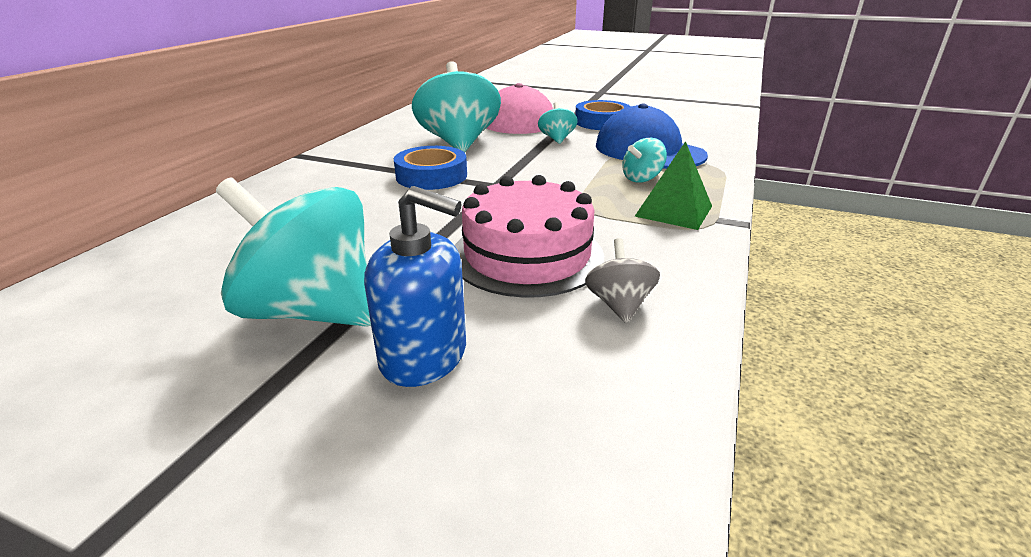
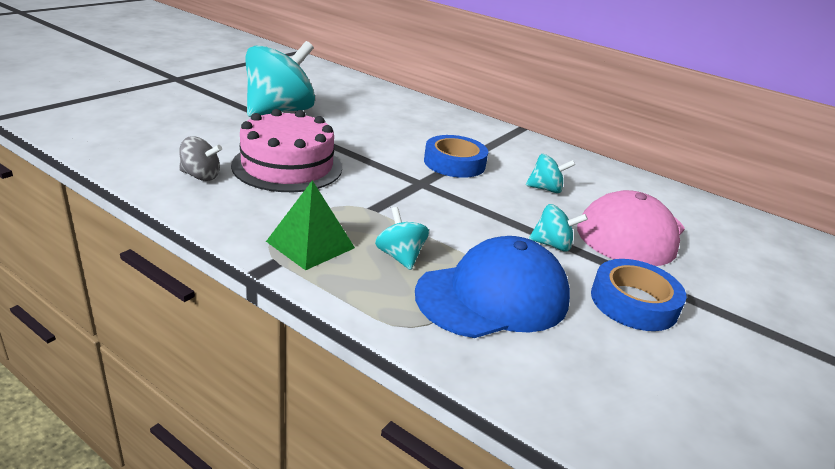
camera: 100 degrees right, 0 degrees up
blue soap dispenser [364,186,466,387] -> none
turquoise spinning top [412,61,501,153] -> turquoise spinning top [526,154,575,193], size x0.46

